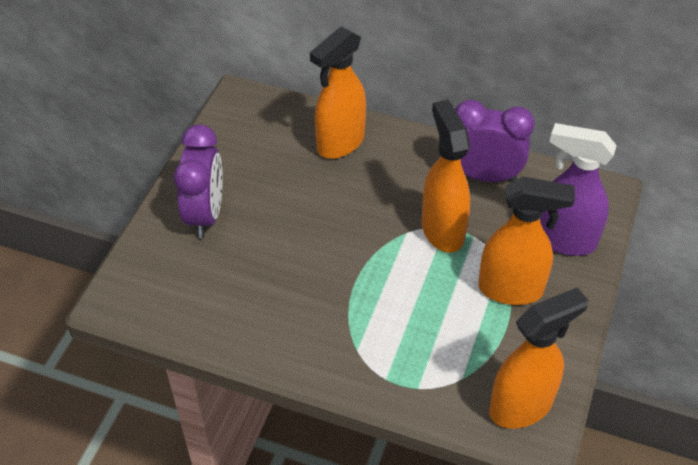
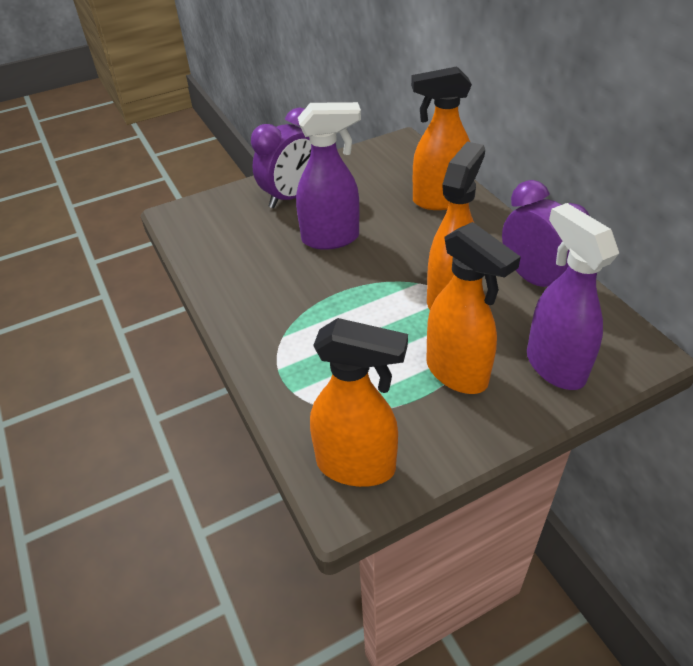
camera: 45 degrees right, 5 degrees down
none -> purple spray bottle [296,102,361,250]

